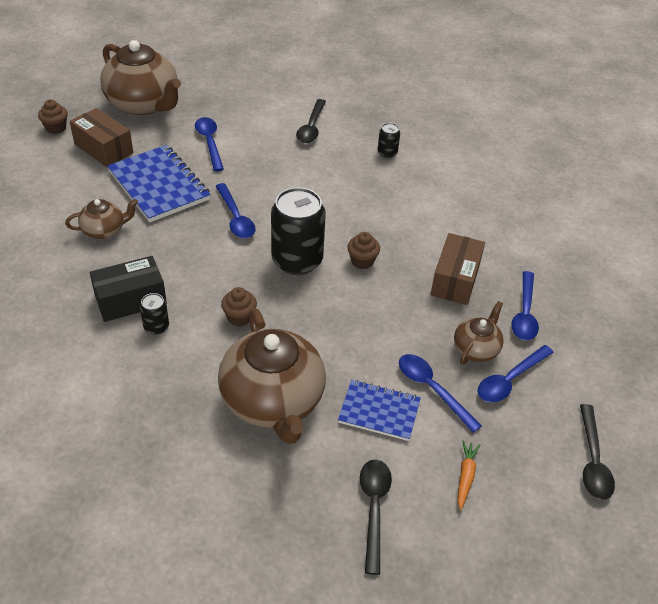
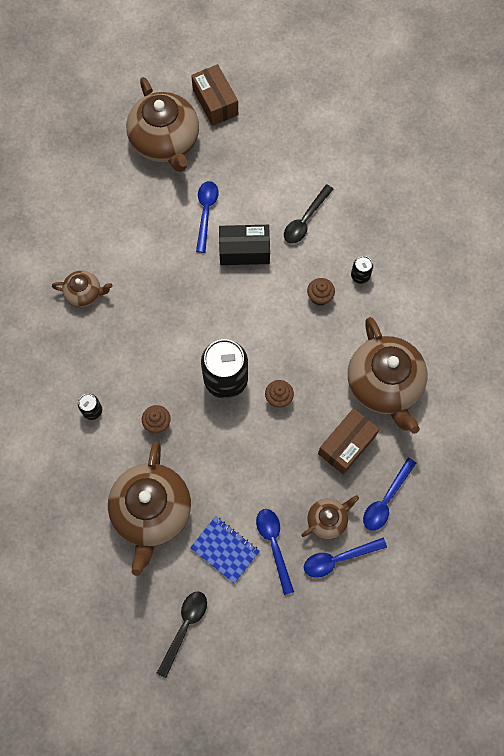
camera: 25 degrees right, 25 degrees up
brown cupcake [38,99,68,134] -> brown cupcake moved to [307,278,335,306]
brown box [69,108,133,167] -> brown box moved to [191,64,238,126]
black box [90,256,167,322] -> black box moved to [219,225,270,265]
blue notebook [107,145,211,222] -> none
blue spoon [216,183,255,239] -> none
orange carrot [458,440,480,510] -> none
black spoon [580,404,615,500] -> none
none -> brown teapot [348,317,427,434]

